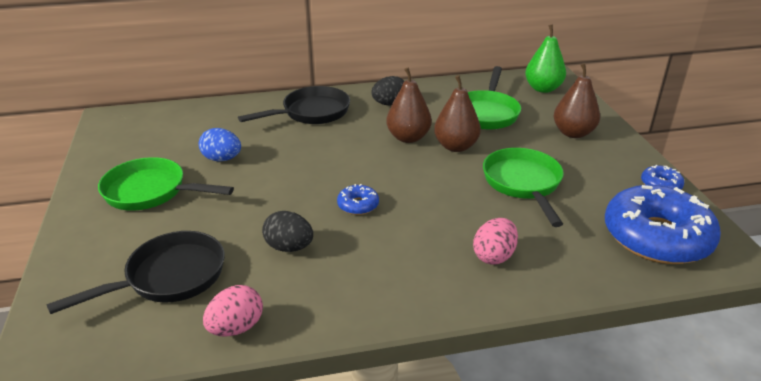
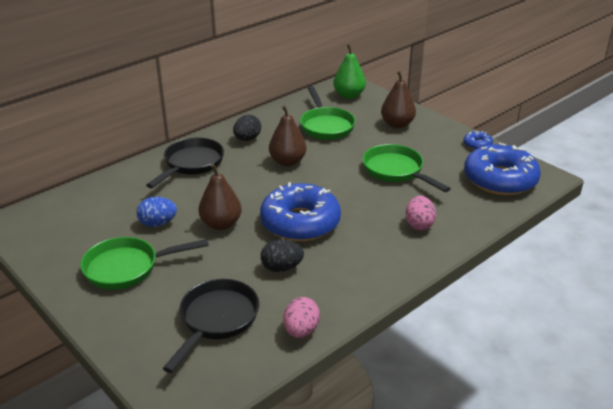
camera: 30 degrees left, 0 degrees up
blue donut [337,184,379,215] -> blue donut [260,182,341,241], size x2.37
brown pear [434,75,481,152] -> brown pear moved to [199,164,242,230]

